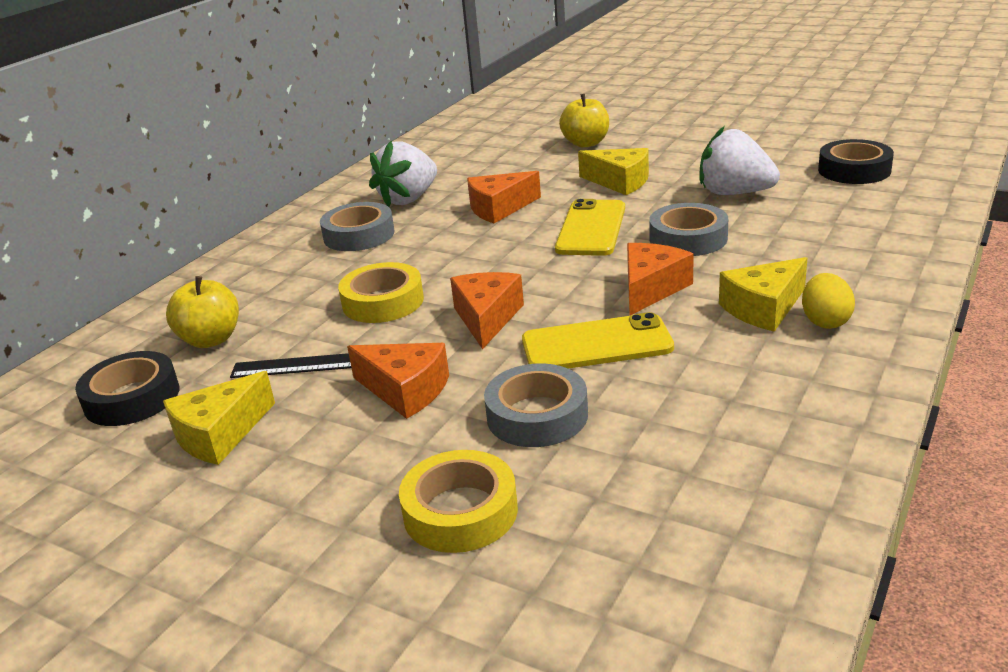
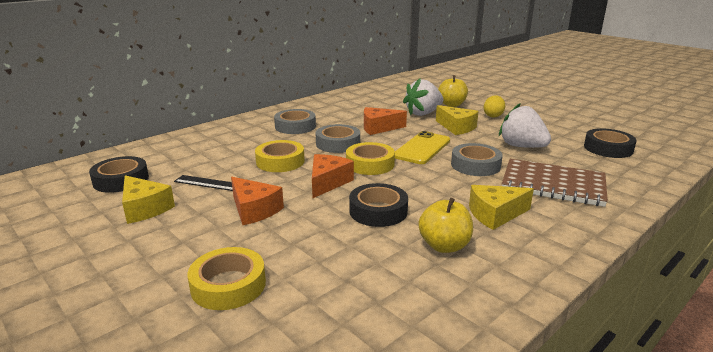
camera: 15 degrees right, 5 degrees down
yellow cheese [163,371,275,465] -> yellow cheese turned 105 degrees counterclockwise [122,175,175,224]
yellow apple [166,276,239,348] -> yellow apple moved to [418,198,473,253]
white strawberry [369,141,437,207] -> white strawberry moved to [403,79,443,116]
grey tape [484,364,588,447] -> grey tape moved to [316,124,360,153]
yellow phone [522,312,674,369] -> black tape [349,183,408,227]
orange cheese [627,243,694,315] -> none
yellow egg [802,273,855,329] -> yellow egg moved to [484,95,505,117]
none -> yellow tape [346,142,395,175]
none -> brown notebook [502,159,608,207]

